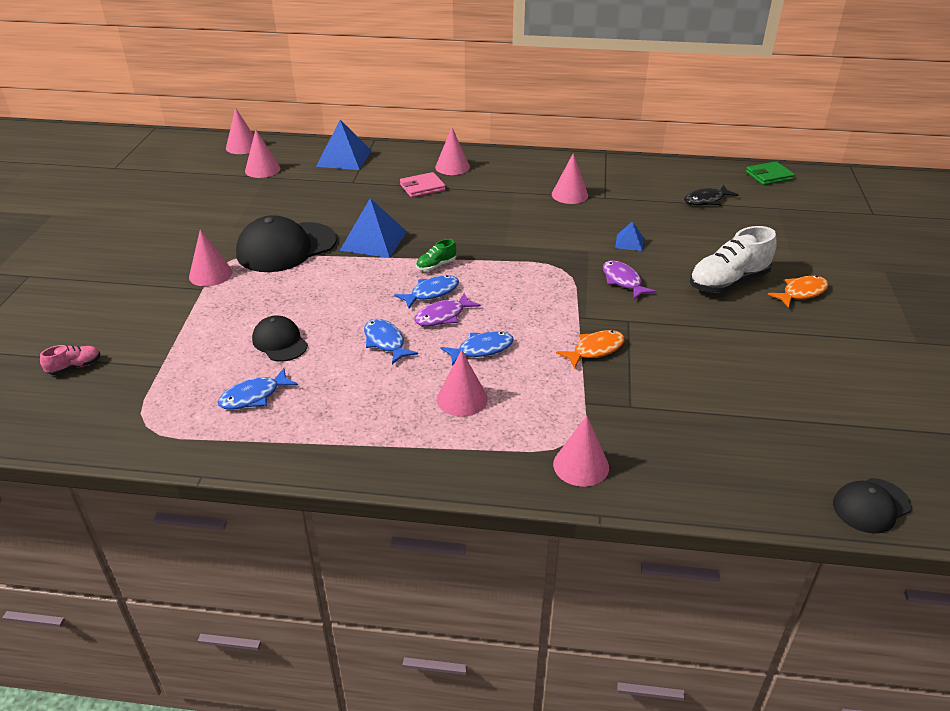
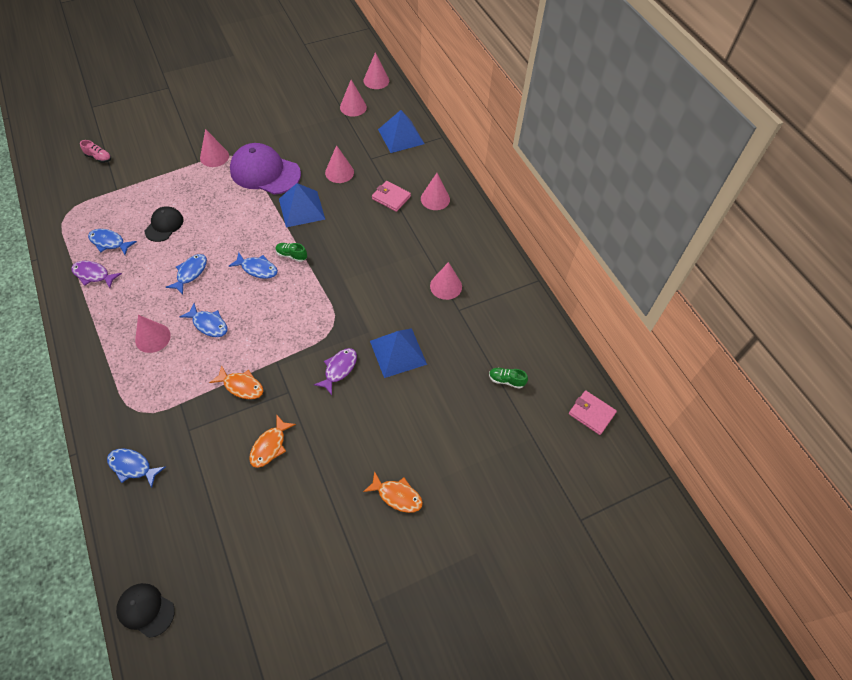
camera: 55 degrees right, 20 degrees up
black cap [236,215,337,272] -> purple cap [230,143,301,195]
purple fish [414,293,481,326] -> purple fish moved to [71,261,122,288]
pink cone [553,416,609,487] -> pink cone moved to [325,145,354,183]
blue pyramid [615,221,644,251] -> blue pyramid [370,328,427,378], size x1.97
black fish [684,185,738,205] -> green shoe [489,368,528,389]
white shoe [690,226,777,293] -> none
green wallet [746,161,795,185] -> pink wallet [569,390,617,435]
none -> blue fish [107,448,166,488]
none -> orange fish [249,415,296,468]

